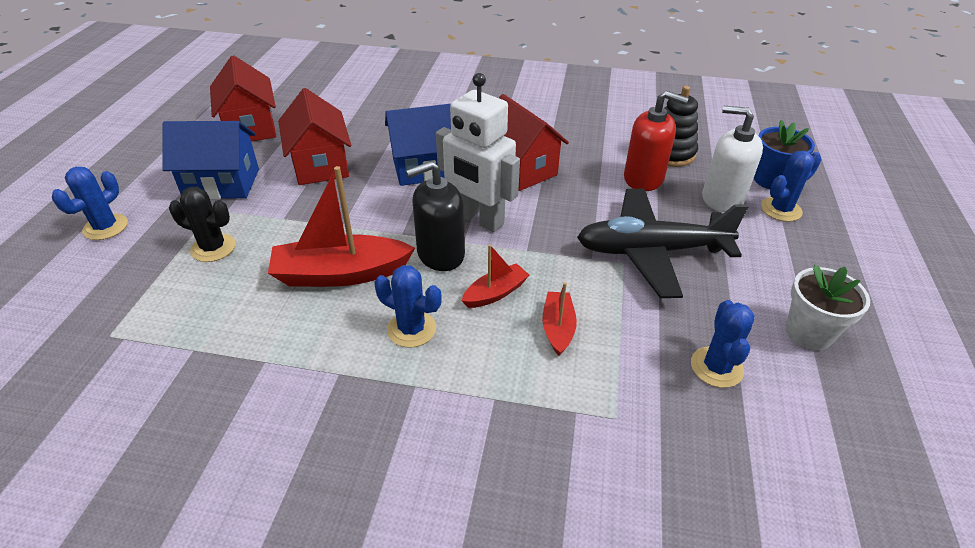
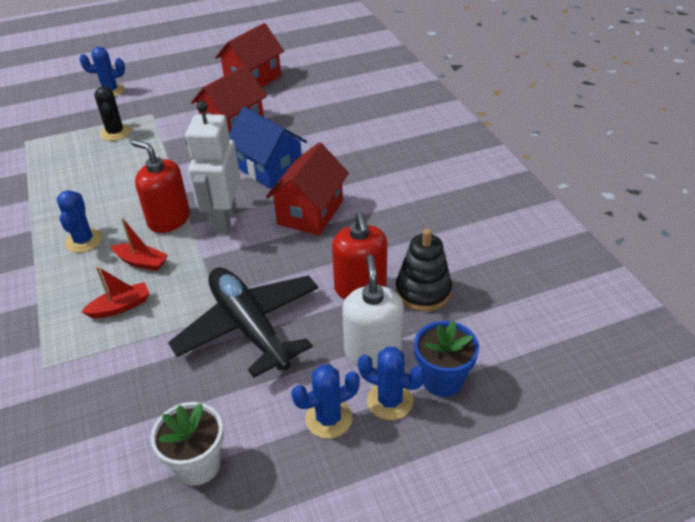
camera: 60 degrees right, 0 degrees up
blue house [162,121,259,199] -> none
red boat [268,166,415,287] -> none
black soap dispenser [406,161,465,271] -> red soap dispenser [132,140,190,233]
blue cactus [691,300,755,388] -> blue cactus moved to [291,364,360,439]

